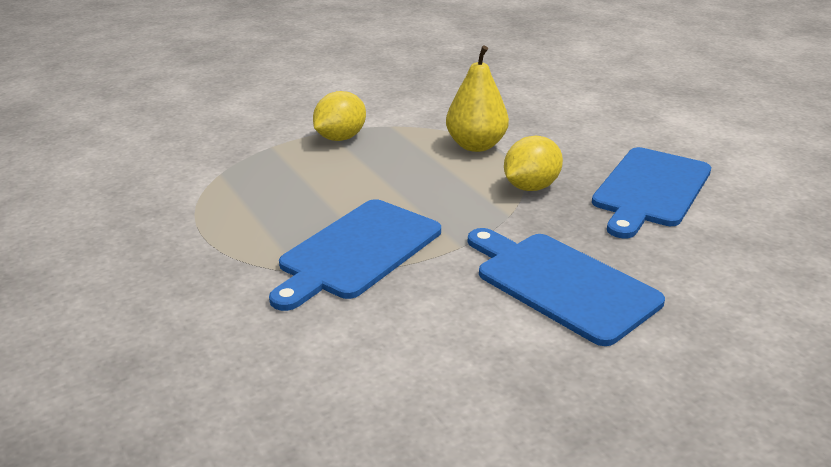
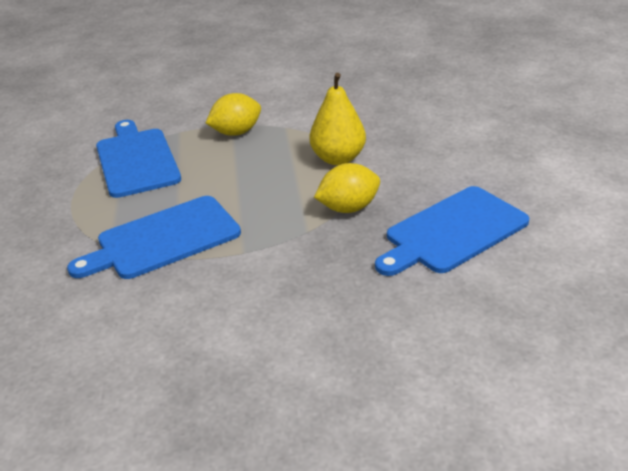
camera: 25 degrees right, 5 degrees up
blue cutting board [468,228,665,346] -> blue cutting board moved to [96,120,181,198]

